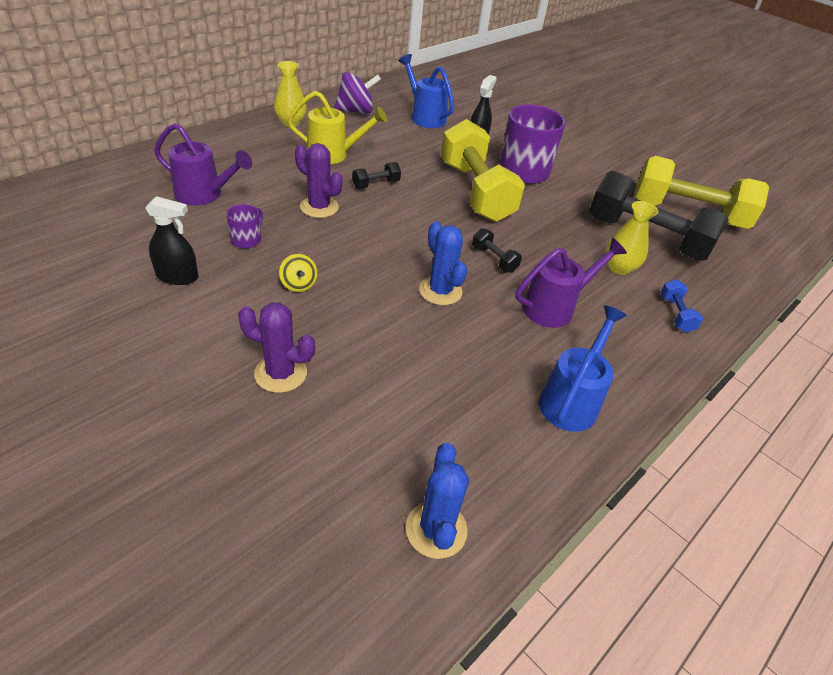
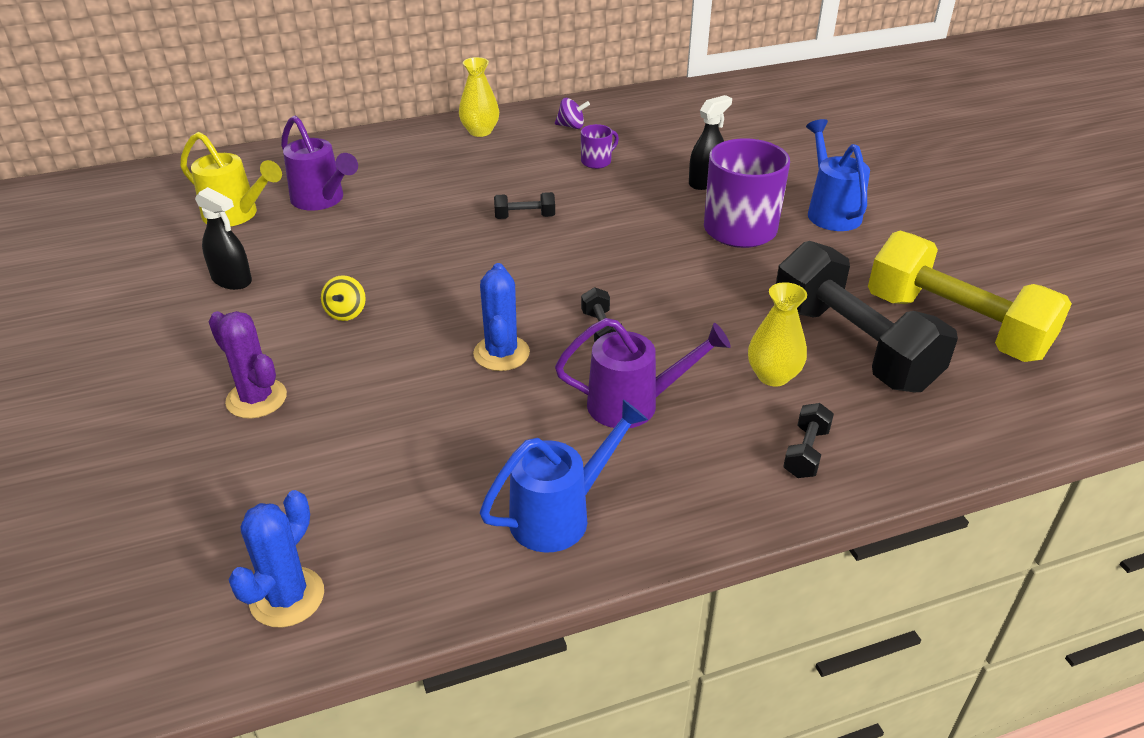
camera: 30 degrees right, 5 degrees down
purple mug [226,204,263,248] -> purple mug moved to [581,124,619,169]
yellow watering can [288,91,387,164] -> yellow watering can moved to [180,132,282,227]
purple cactus [295,143,343,218] -> none
purple spinning top [334,72,381,114] -> purple spinning top [555,98,590,129], size x0.58
blue watering can [399,54,455,128] -> blue watering can moved to [806,119,870,231]
yellow dumbbell [441,119,525,222] -> none
blue dumbbell [660,279,703,333] -> black dumbbell [783,403,834,478]

